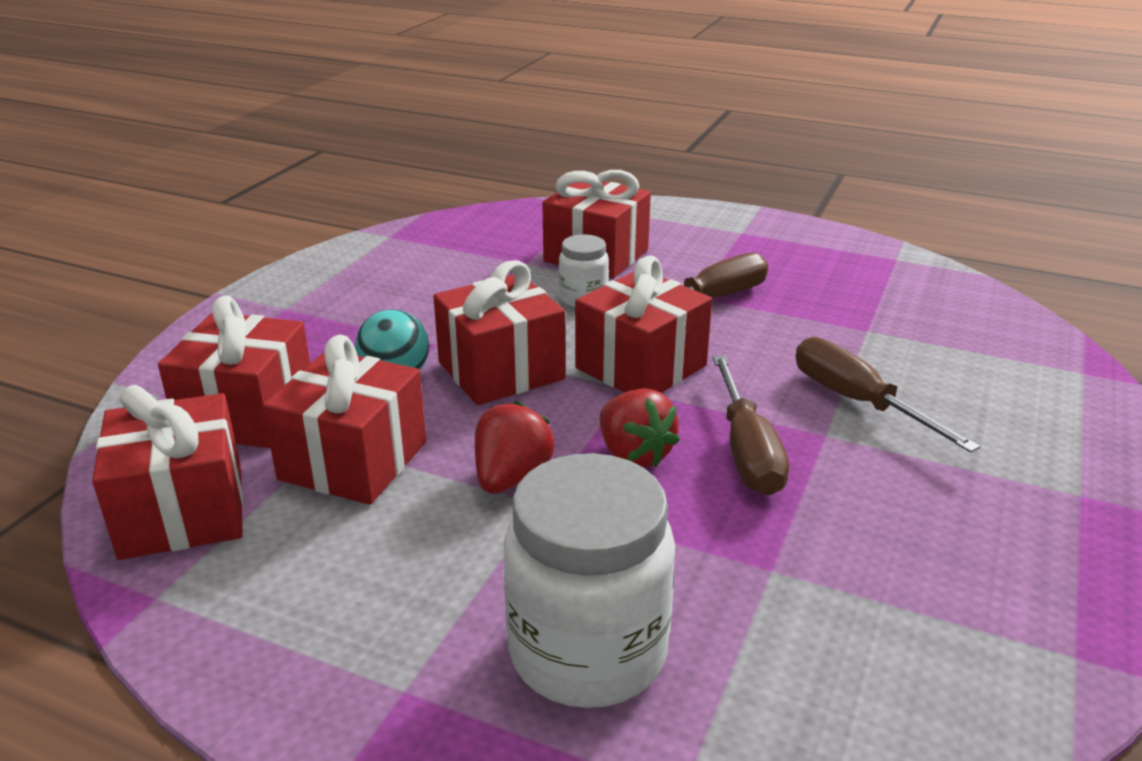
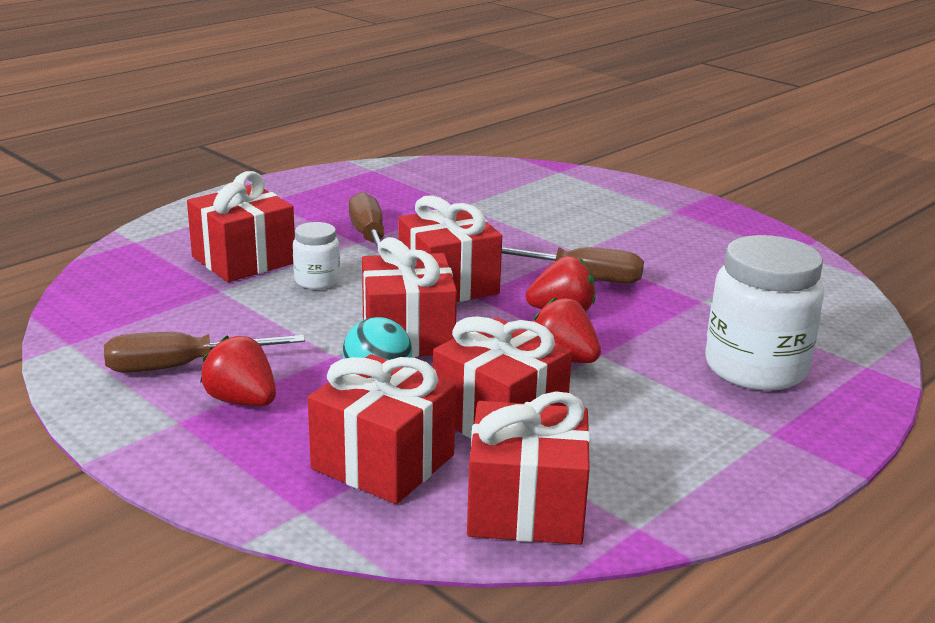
camera: 70 degrees left, 5 degrees down
brown screwdriver [796,337,980,453] -> brown screwdriver moved to [104,332,305,372]
none -> red strawberry [200,336,276,406]

